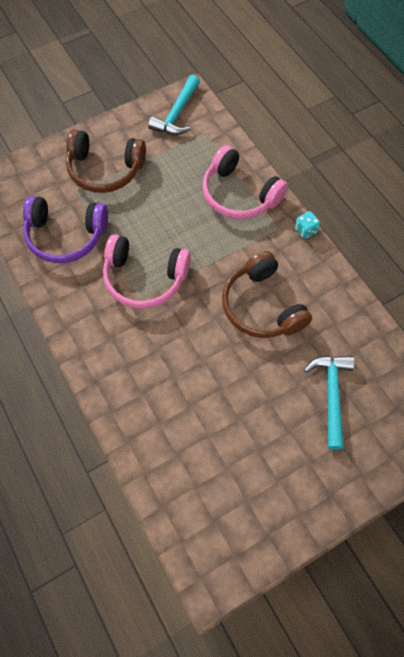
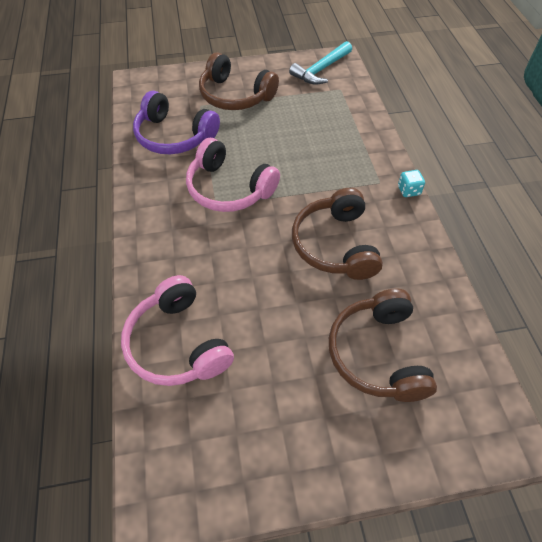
camera: 20 degrees right, 10 degrees down
pink headphones [203,145,288,219] -> pink headphones moved to [121,275,234,386]
turquoise hammer [304,356,355,450] -> brown headphones [329,289,437,402]

